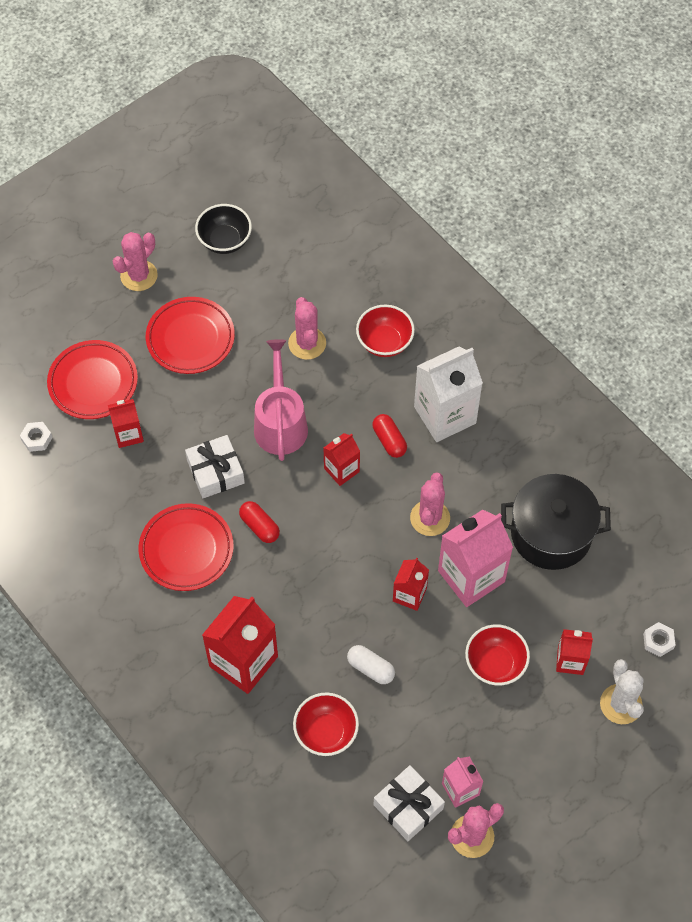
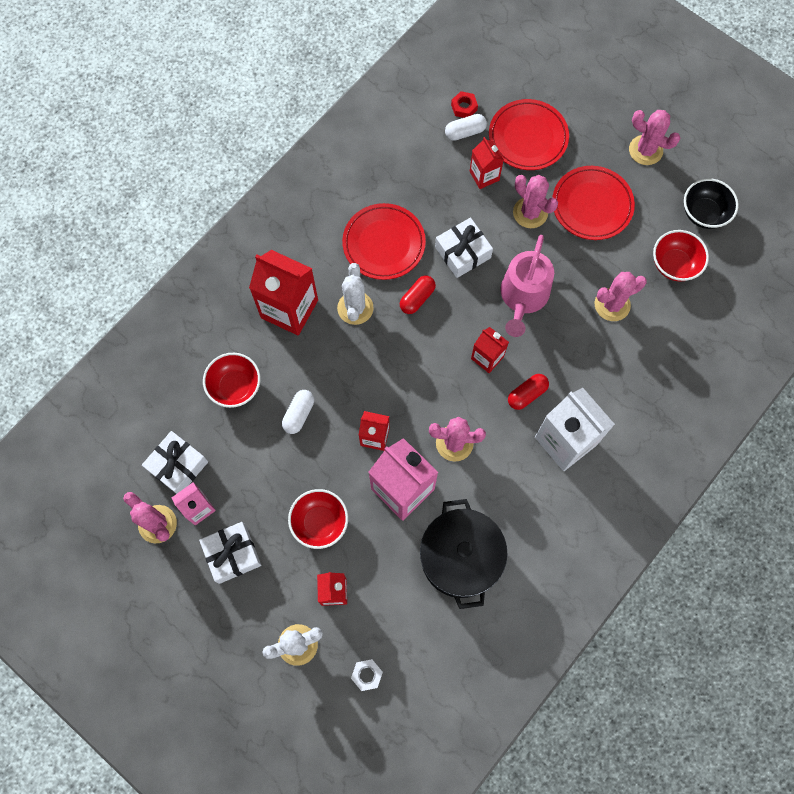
camera: 80 degrees right, 10 degrees up
white nut [20,422,53,452] -> red nut [451,91,478,118]
pink watering can [254,339,308,461] -> pink watering can turned 120 degrees clockwise [500,235,554,337]
red bowl [356,304,415,357] -> red bowl moved to [653,230,709,282]
none -> white gift [199,522,261,584]
none -> white cactus [337,263,374,325]
none -> white capsule [445,114,487,141]
none -> pink cactus [513,175,558,228]

